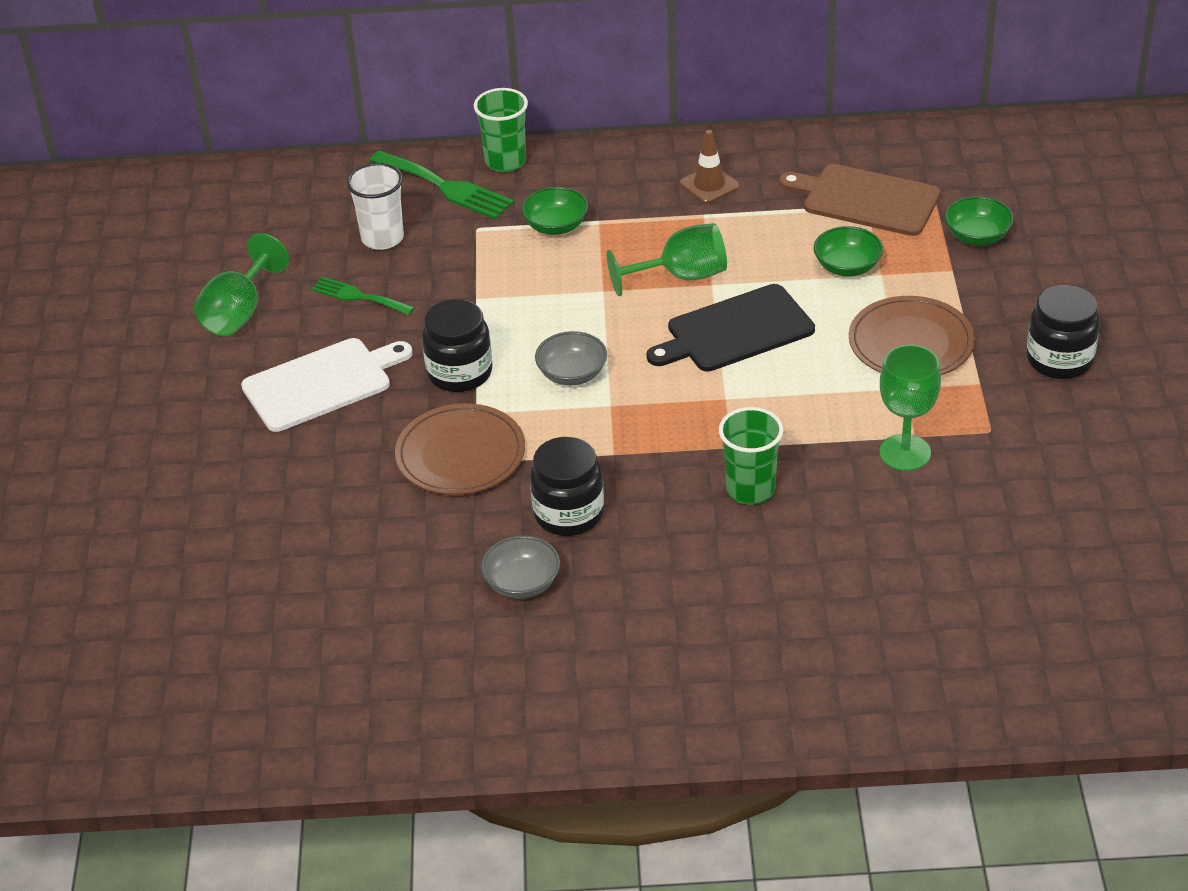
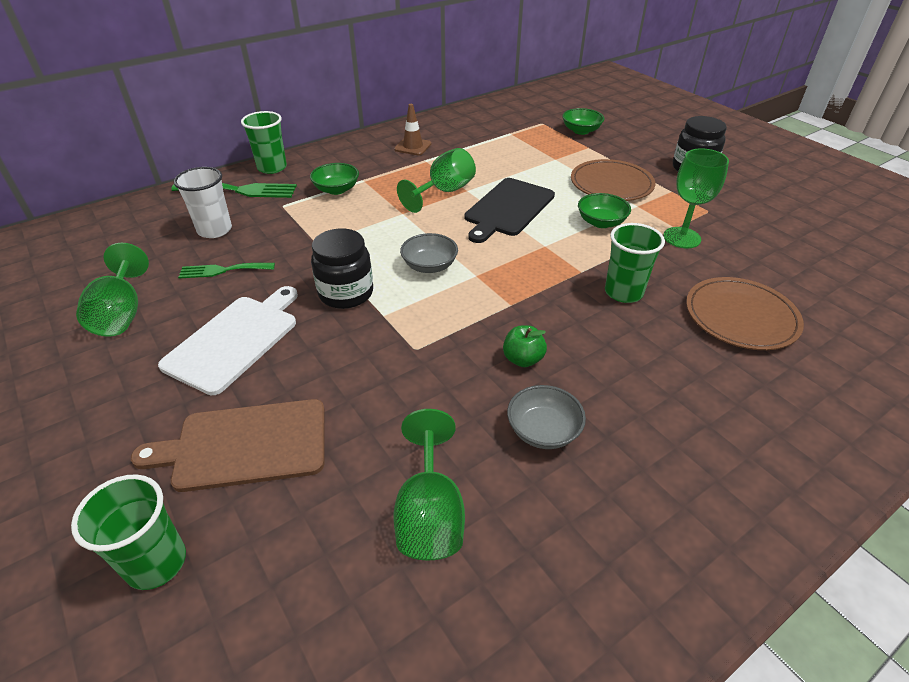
camera: 35 degrees left, 0 degrees up
brown plate [395,403,525,495] -> brown plate moved to [686,277,804,350]
black jar [530,437,604,536] -> green apple [503,325,547,367]
brown cutting board [779,164,941,236] -> brown cutting board moved to [131,399,325,492]
green bowl [813,226,883,276] -> green bowl moved to [578,193,631,228]
none -> green cup [71,474,186,590]
none -> green goblet [393,409,465,560]

